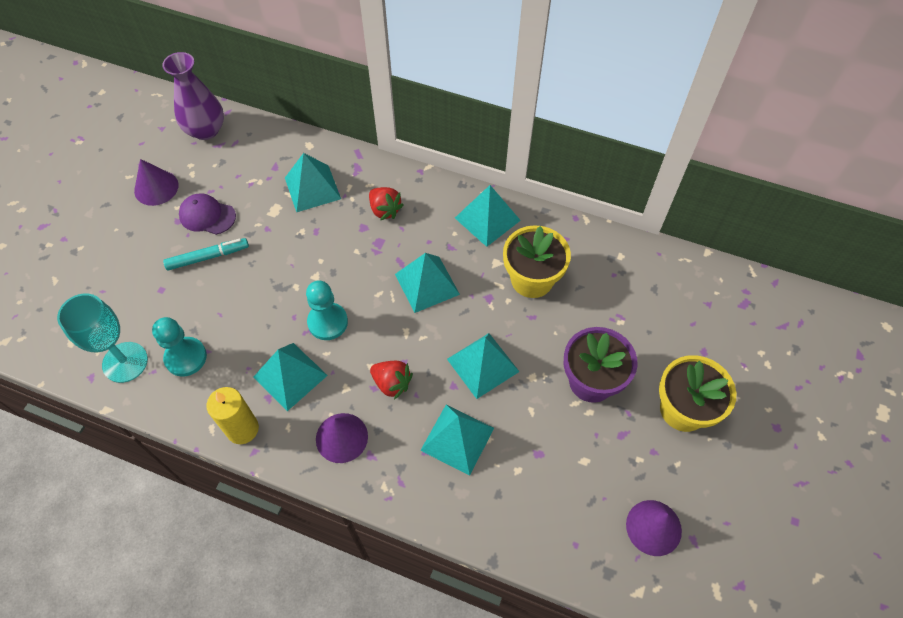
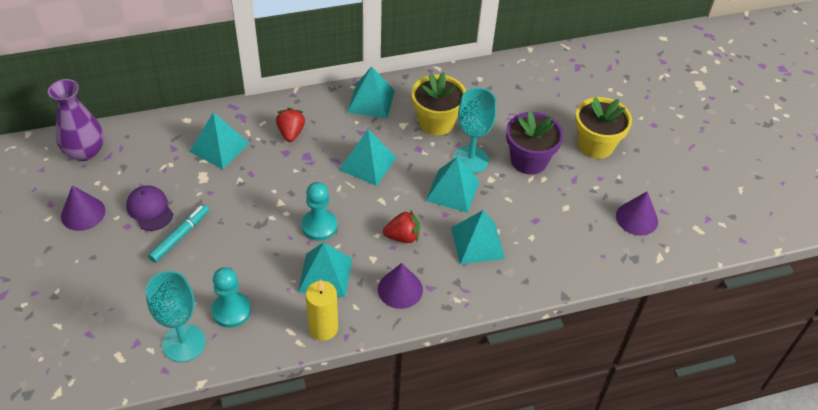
camera: 40 degrees left, 10 degrees down
purple cap [179,194,236,235] -> purple cap turned 75 degrees clockwise [126,185,173,231]
red strawberry [369,187,404,221] -> red strawberry turned 105 degrees counterclockwise [276,108,305,142]
none -> turquoise goblet [453,88,497,174]

